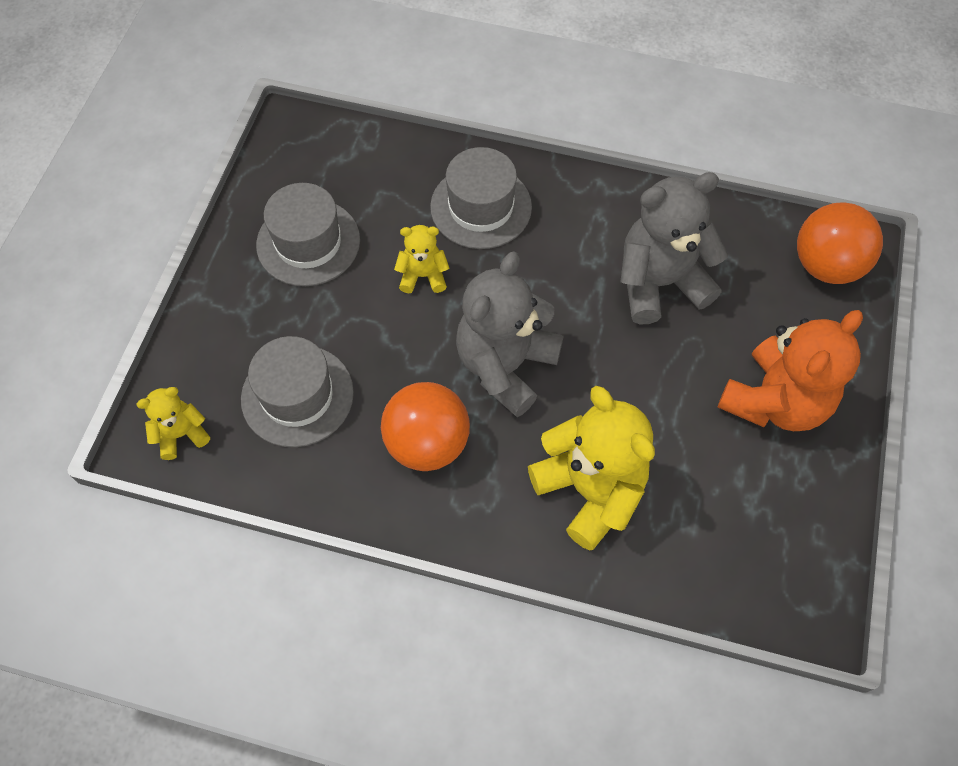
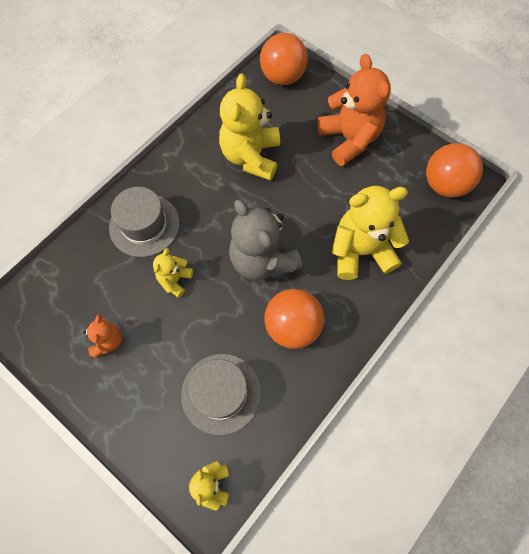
camera: 65 degrees left, 5 degrees up
grey hat [256,183,360,286] -> orange teddy bear [83,315,122,358]
grey teddy bear [620,172,728,324] -> yellow teddy bear [219,74,280,181]
none -> orange ball [426,143,483,198]

